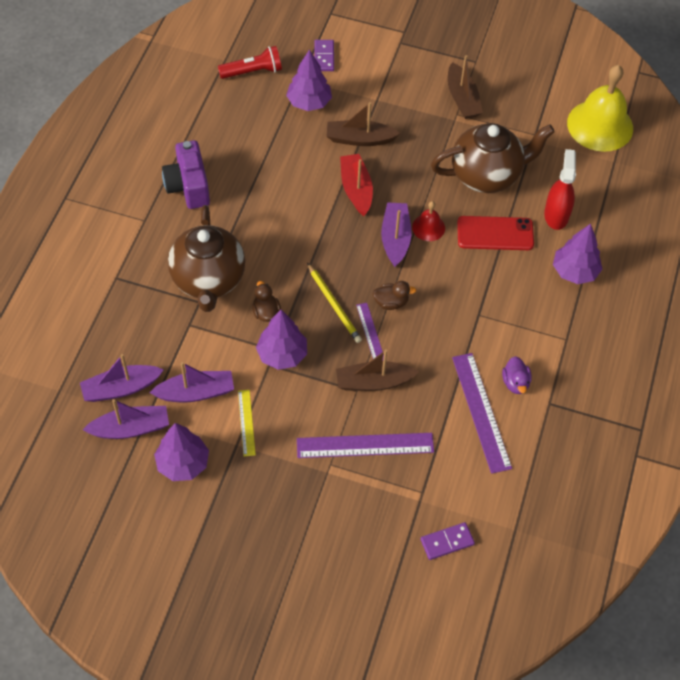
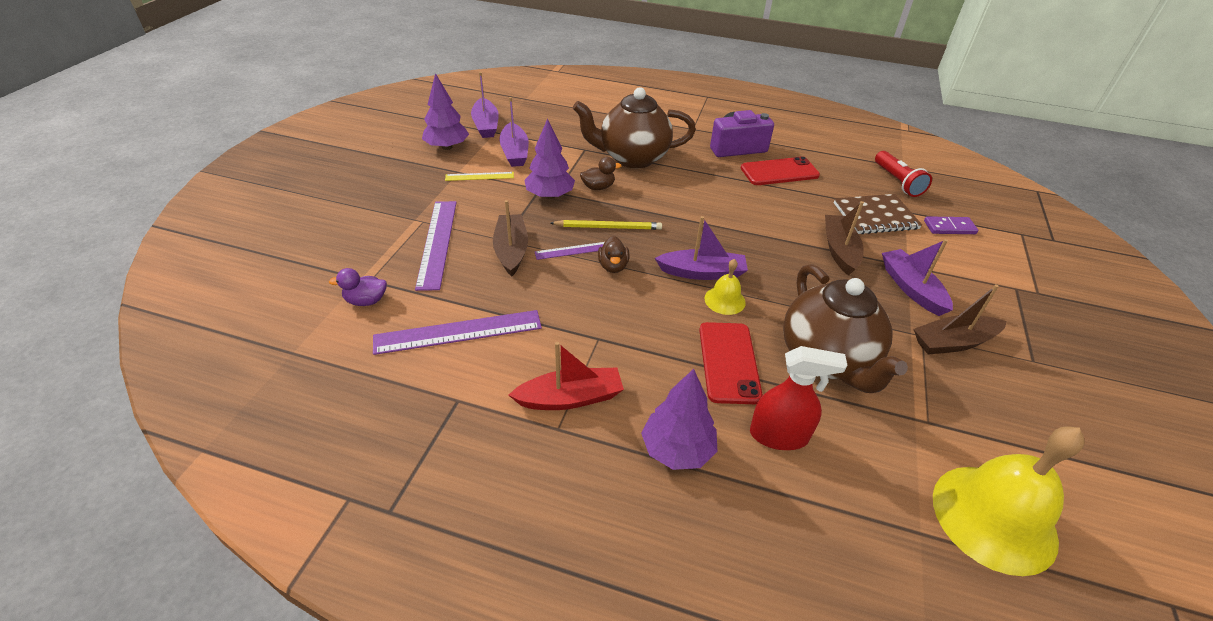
camera: 90 degrees right, 15 degrees down
purple boat [80,354,164,402] -> purple boat moved to [882,239,953,316]
purple tree [286,49,332,111] -> brown notebook [834,194,922,234]
yellow pencil [307,263,362,343] -> yellow pencil turned 150 degrees counterclockwise [550,220,662,230]
red boat [340,154,373,216] -> red boat moved to [509,342,624,410]
red bell [412,201,445,241] -> yellow bell [704,259,746,315]
purple domino [420,522,475,560] -> none
purple duck [502,356,532,394] -> purple duck moved to [329,268,387,306]
none -> red phone [741,156,820,185]

